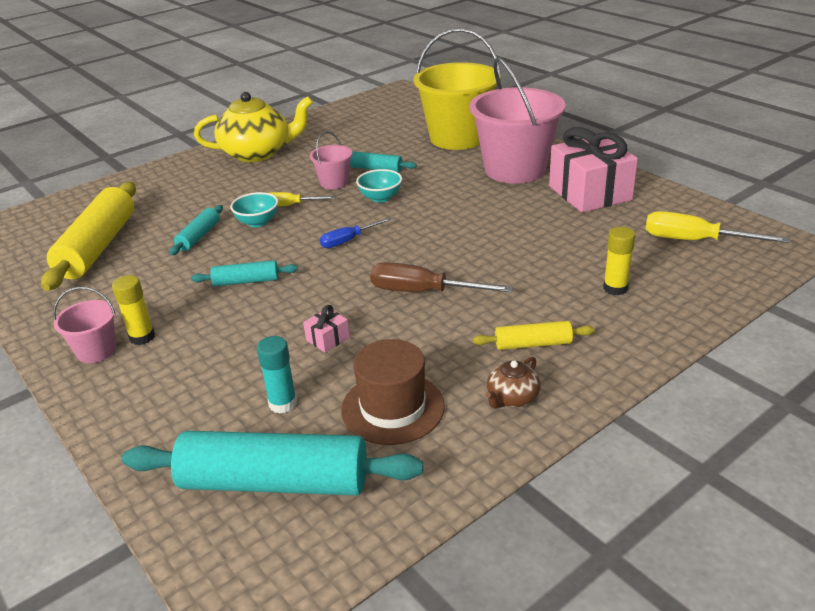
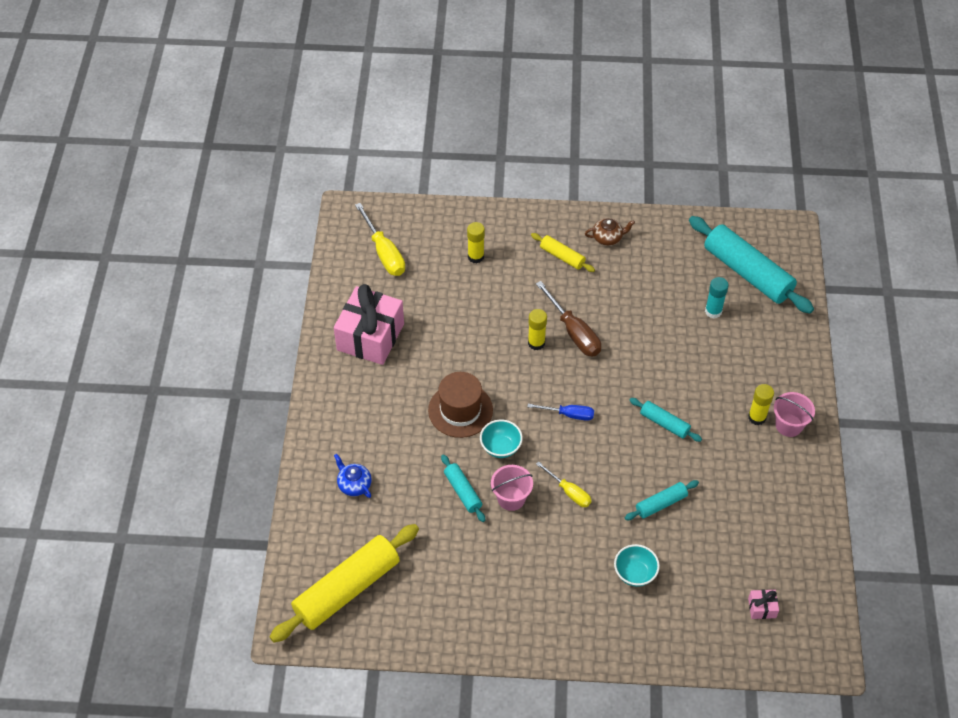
camera: 140 degrees left, 20 degrees up
yellow rolling pin [41,182,136,291] -> yellow rolling pin moved to [270,524,419,643]
yellow teapot [194,92,313,162] -> none
turquoise bowl [230,192,278,227] -> turquoise bowl moved to [614,544,660,587]
pink gift [303,305,350,353] -> pink gift moved to [748,590,779,619]
brown hat [341,339,445,445] -> brown hat moved to [428,372,493,438]
yellow bucket [414,28,501,150] -> blue teapot [334,454,372,498]
pink bucket [470,57,566,184] -> none
none -> yellow glue stick [528,309,547,350]

